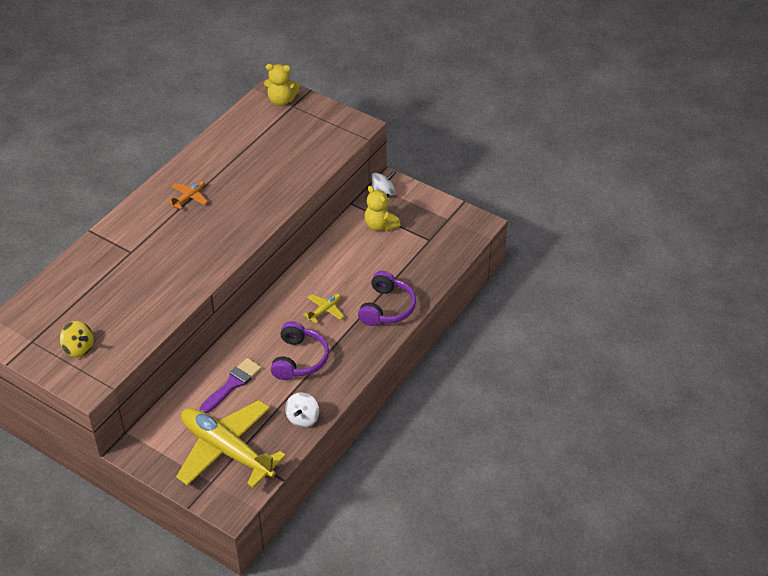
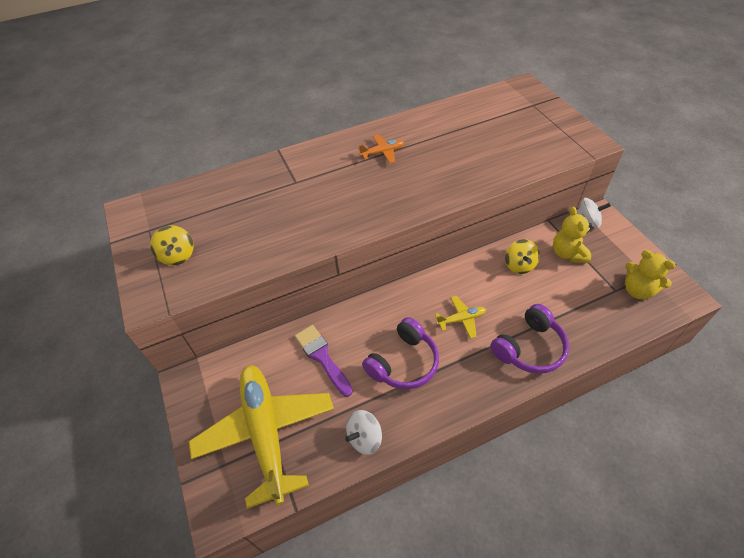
camera: 35 degrees right, 5 degrees up
purple brush [199,358,262,414] -> purple brush turned 105 degrees counterclockwise [295,325,353,397]
yellow teddy bear [264,64,300,106] -> yellow teddy bear moved to [625,250,676,299]
none -> yellow spinning top [505,239,540,274]

